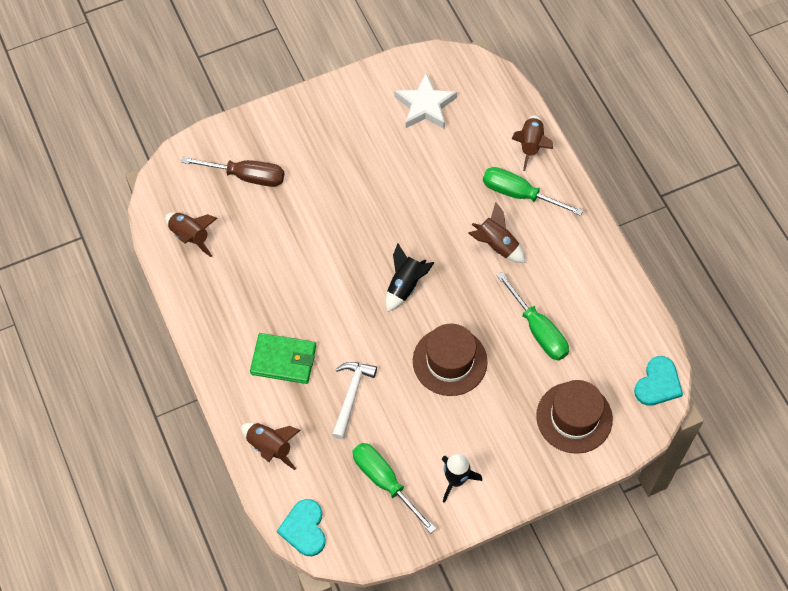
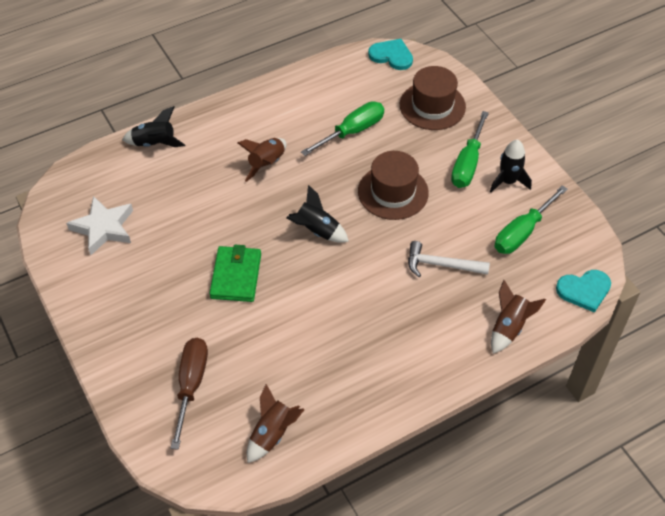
camera: 95 degrees left, 10 degrees down
green wallet [250,333,316,384] -> green wallet moved to [209,245,261,302]
green screwdriver [483,167,583,216] -> green screwdriver moved to [451,111,489,188]
brown rocket [512,115,553,171] -> black rocket [122,106,185,147]

